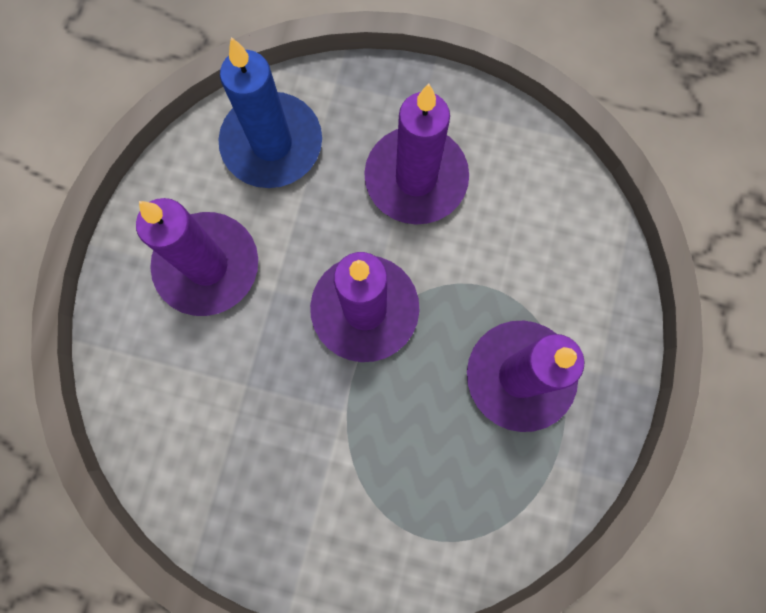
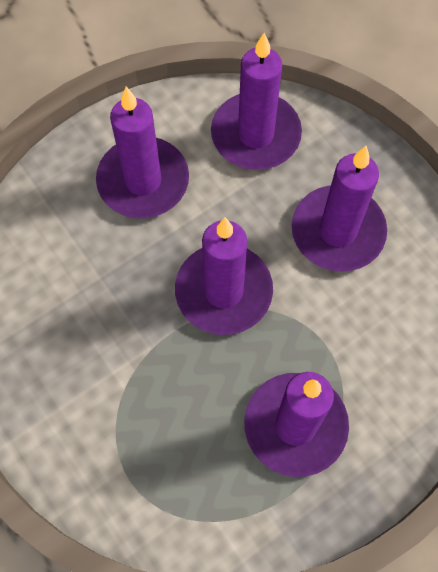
camera: 40 degrees right, 10 degrees down
blue candle [218,37,322,188] -> purple candle [211,33,302,170]

